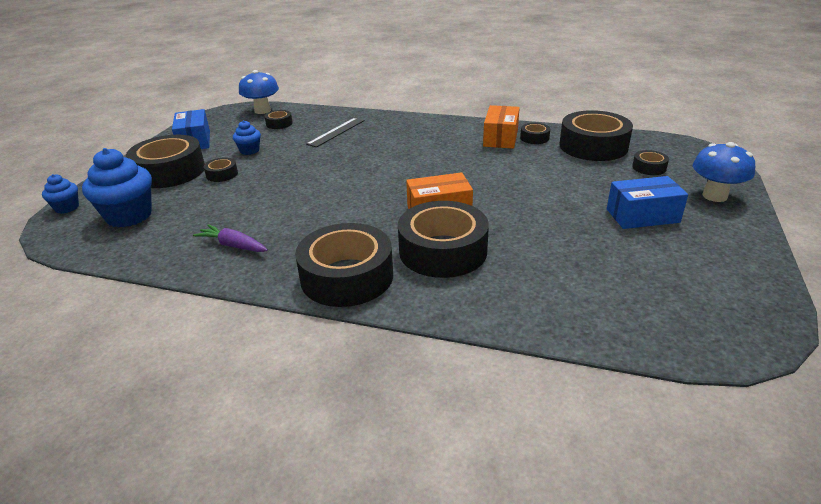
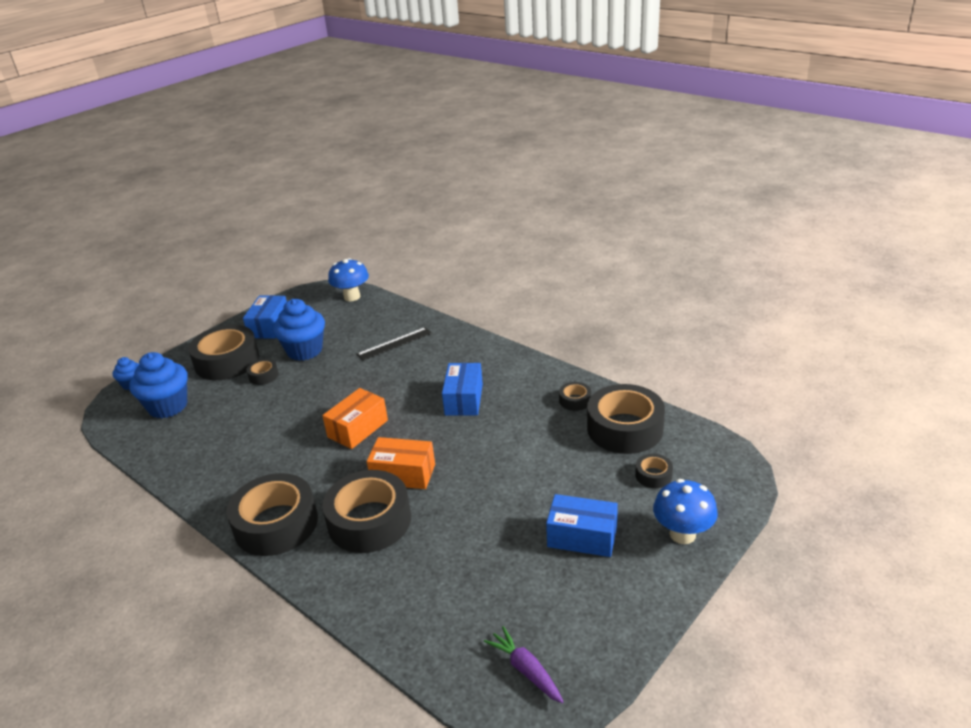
camera: 25 degrees right, 0 degrees up
purple carrot [193,224,268,252] -> purple carrot moved to [484,626,564,703]
blue cupcake [233,120,261,155] -> blue cupcake [273,299,325,361], size x1.90
black tape [265,110,293,129] -> none
orange box [483,105,520,149] -> orange box moved to [322,388,388,449]
none -> blue box [442,363,483,416]

